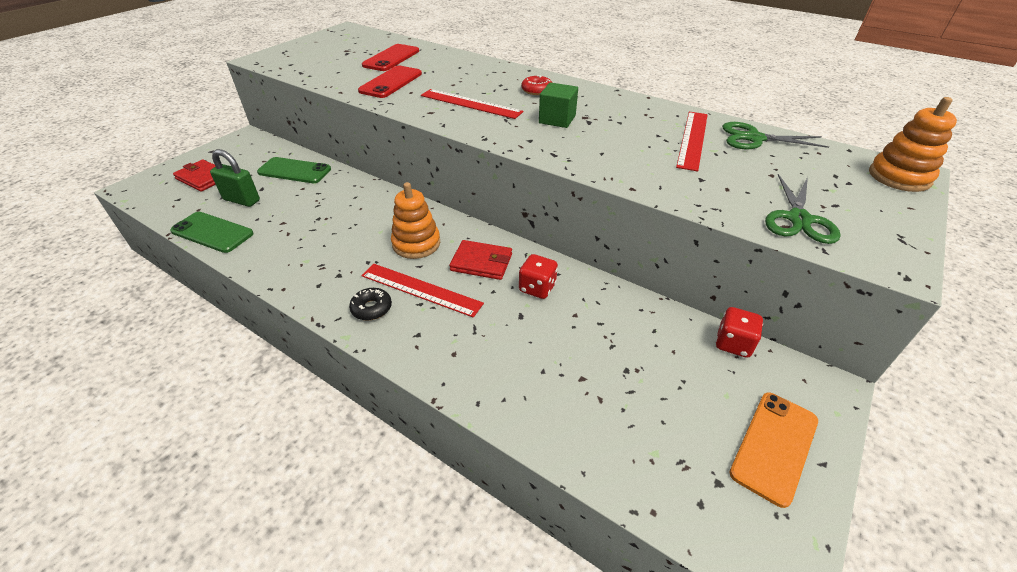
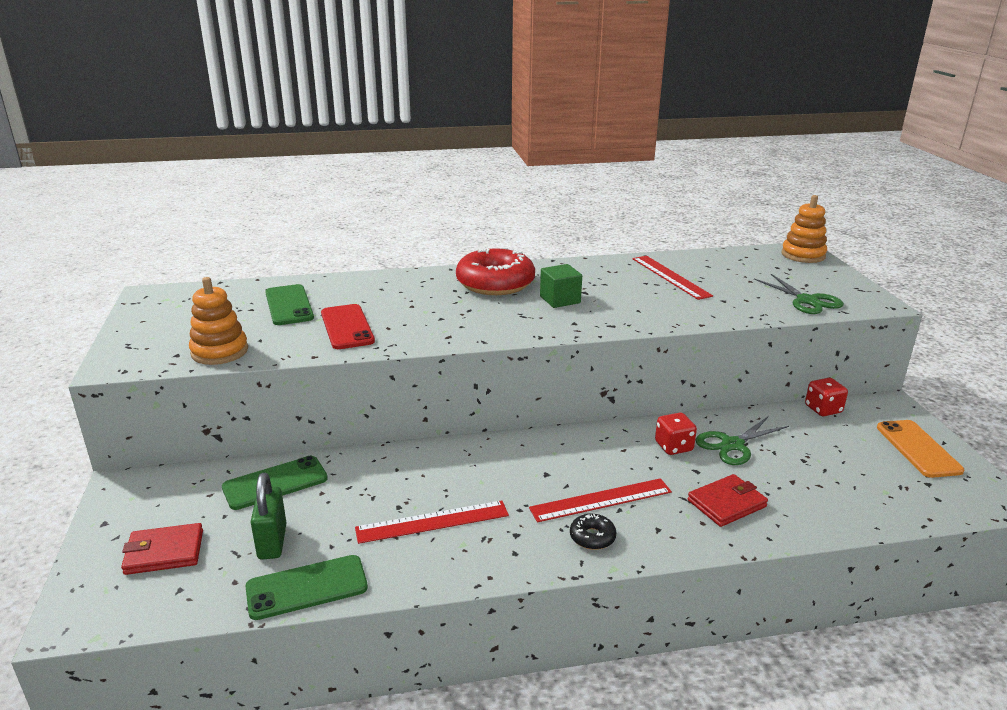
camera: 45 degrees left, 15 degrees down
green padlock [210,149,260,207] -> green padlock turned 75 degrees counterclockwise [251,473,287,559]
red phone [362,44,419,71] -> green phone [265,284,314,325]
orange stacking toy [391,182,440,259] -> orange stacking toy moved to [189,277,248,365]
red ruler [421,89,523,119] -> red ruler moved to [355,501,509,544]
red wallet [449,240,512,280] -> red wallet moved to [688,474,768,527]
red donut [521,75,552,95] -> red donut [456,247,535,295], size x2.30
green scissors [722,122,829,150] -> green scissors moved to [696,416,789,465]

